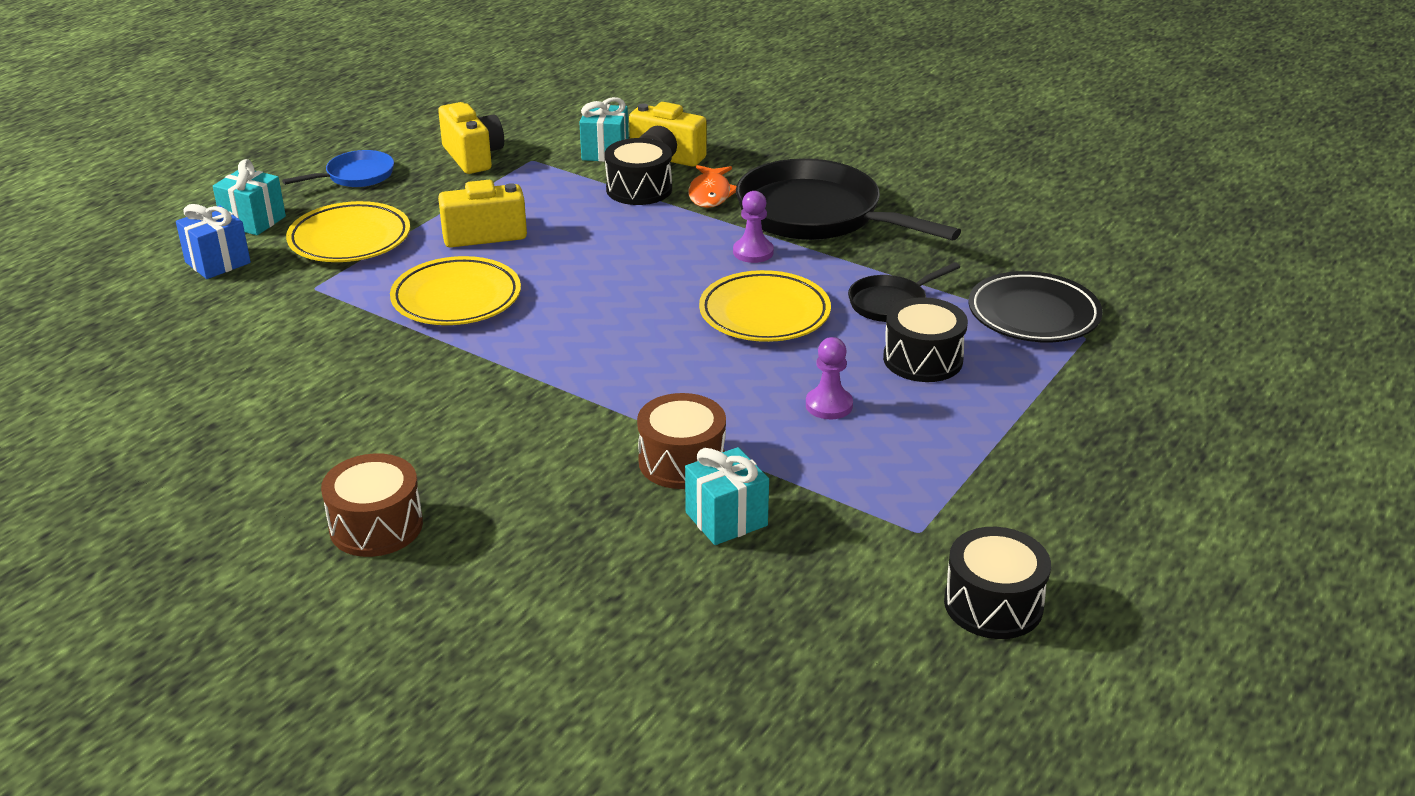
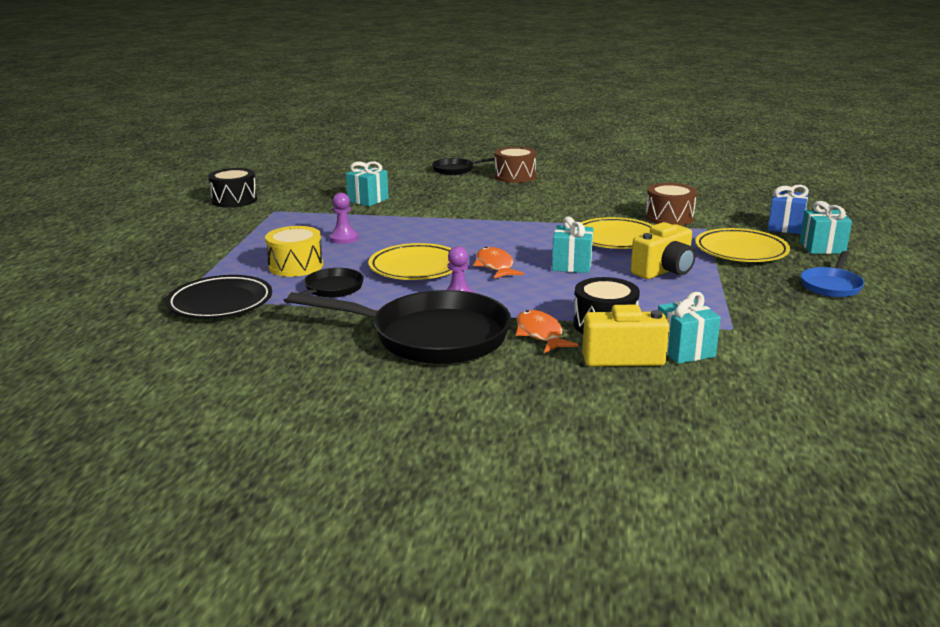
camera: 155 degrees right, 10 degrees down
yellow camera [438,102,504,174] -> none
brown drum [637,393,726,489] -> brown drum moved to [646,183,697,226]
black drum [883,297,968,382] -> yellow drum [265,226,323,277]
none -> black pan [432,158,495,175]
none -> orange fish [473,247,524,279]
none -> turquoise gift [552,216,593,273]

